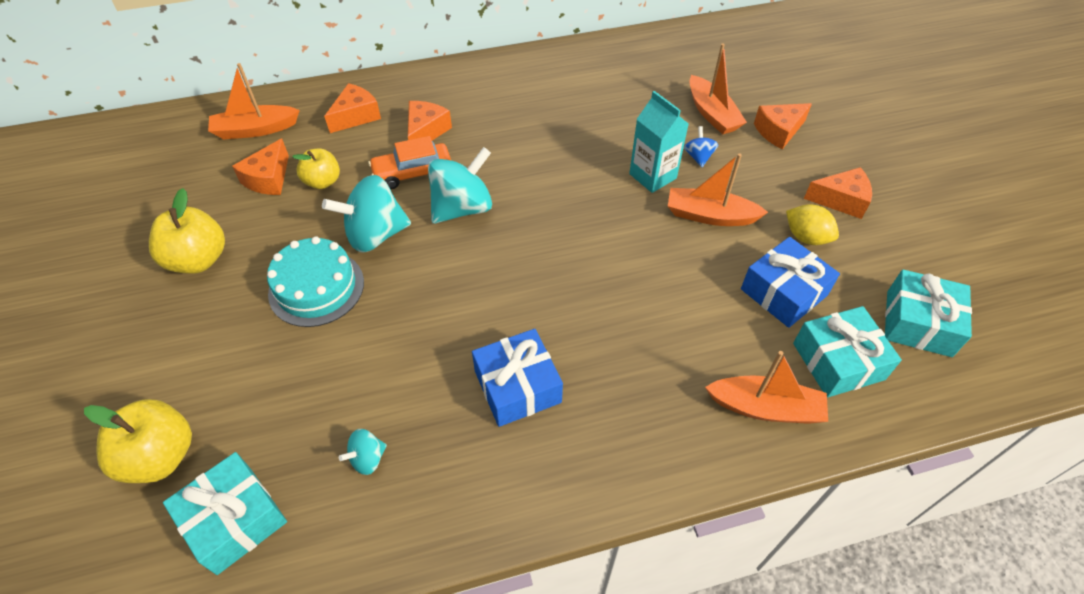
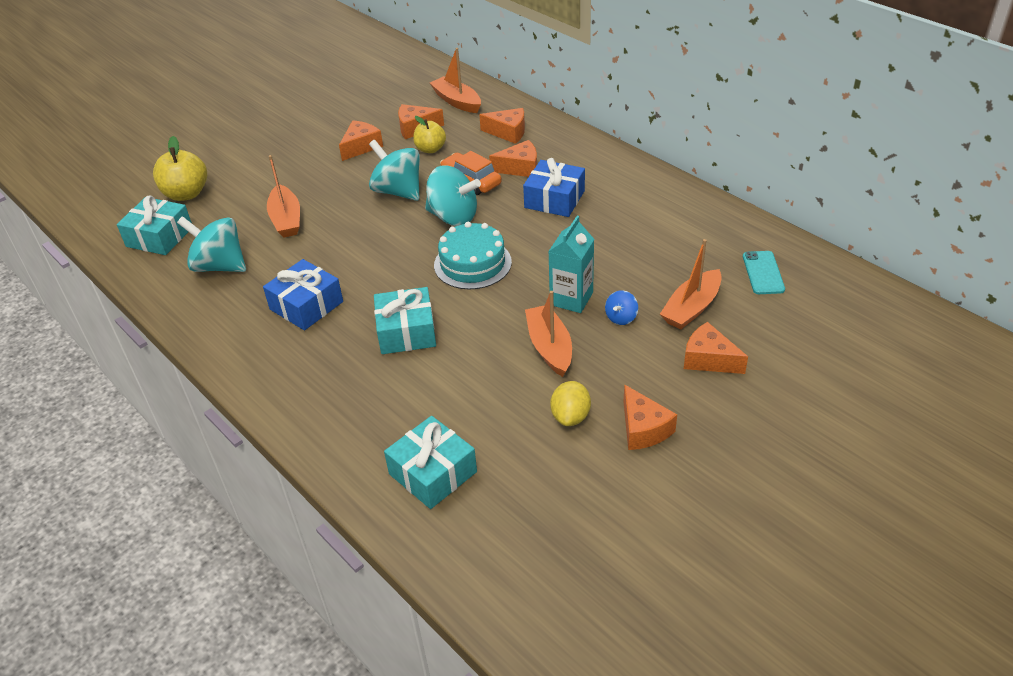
camera: 65 degrees right, 10 degrees down
yellow apple [149,188,225,274] -> none
turquoise cake [267,236,364,327] -> turquoise cake moved to [434,222,512,289]
turquoise spinning top [339,429,387,475] -> turquoise spinning top [177,216,246,272], size x2.09
blue spinning top [684,126,718,167] -> blue spinning top turned 150 degrees clockwise [605,290,638,325]
orange boat [705,351,828,424] -> orange boat moved to [267,155,300,237]
blue gift [741,237,840,328] -> blue gift moved to [523,158,585,217]
turquoise gift [885,269,972,357] -> turquoise gift moved to [374,287,436,354]
none -> orange cheese [339,120,383,161]
none -> turquoise phone [743,251,785,294]

